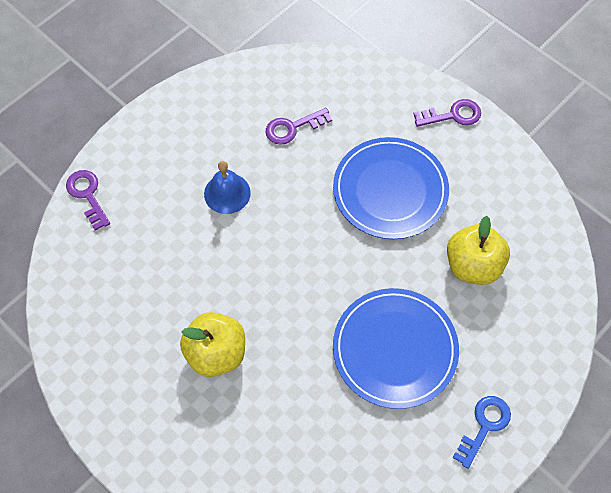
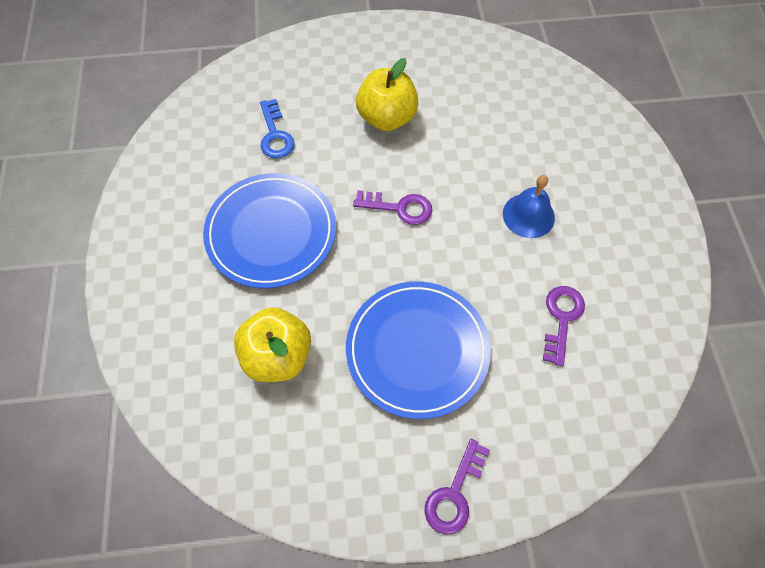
camera: 130 degrees right, 0 degrees up
purple key [66,170,110,231] -> purple key moved to [353,190,432,225]
blue key [453,396,511,469] -> blue key moved to [260,99,295,159]

